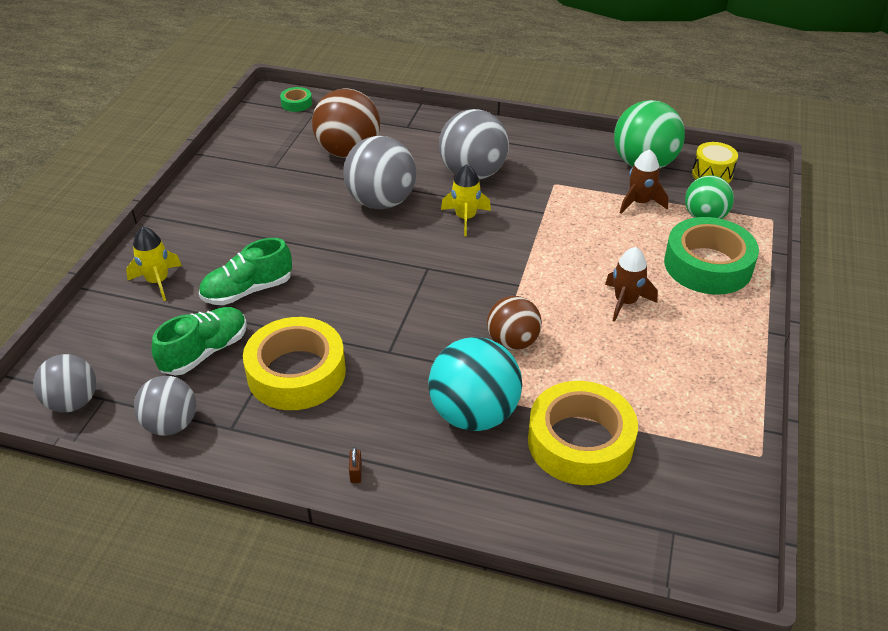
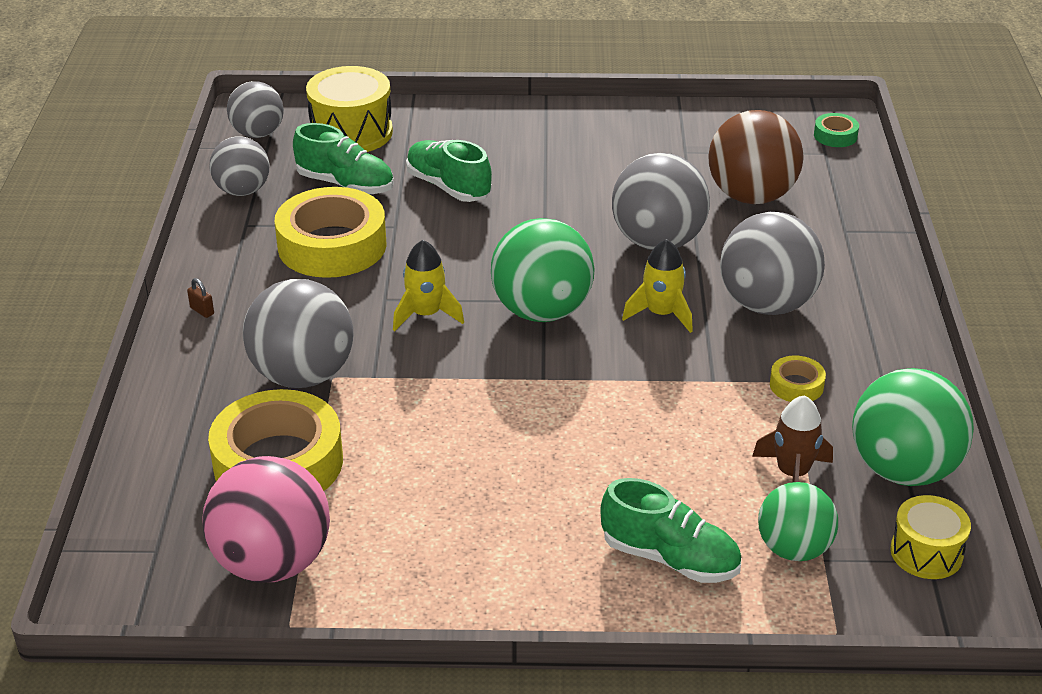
camera: 75 degrees right, 5 degrees down
yellow rocket [126,226,182,301] -> yellow rocket moved to [393,240,464,331]
brown padlock [349,447,362,483] -> brown padlock turned 60 degrees clockwise [187,278,214,318]
turquoise ball [428,337,522,431] -> grey ball [243,279,353,388]
brown ball [487,296,542,350] -> none
brown rocket [605,247,658,322] -> none
green tape [664,217,759,295] -> green shoe [600,478,741,583]
none -> pink ball [203,456,330,582]
none -> yellow drum [306,66,393,152]
none -> green ball [491,218,595,322]
none -> yellow tape [770,355,826,402]

